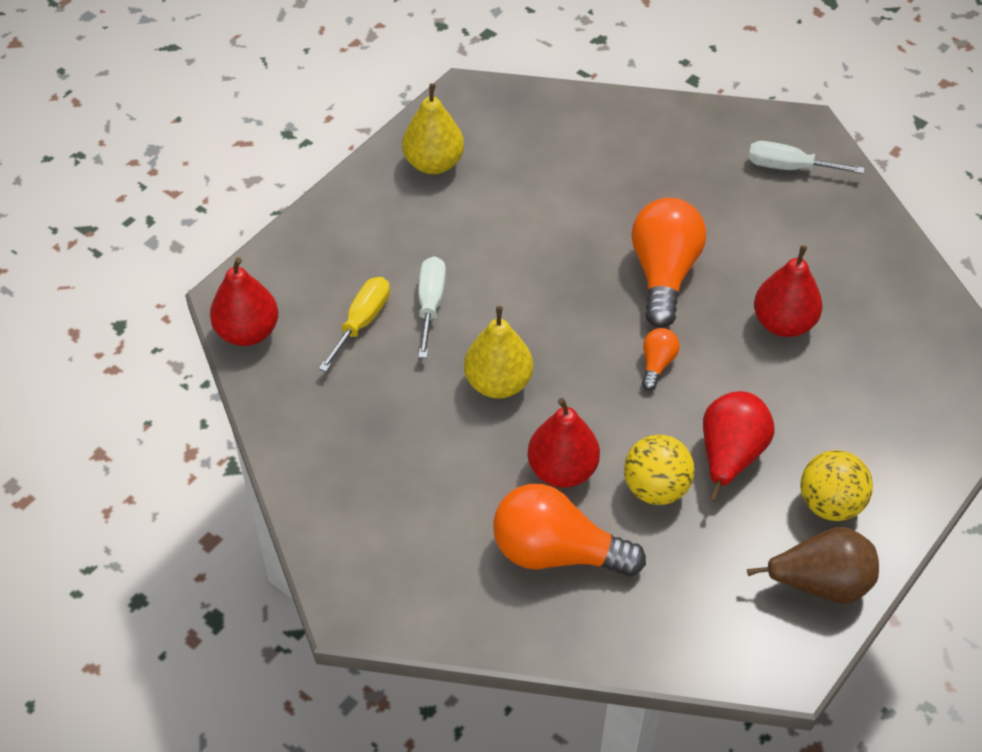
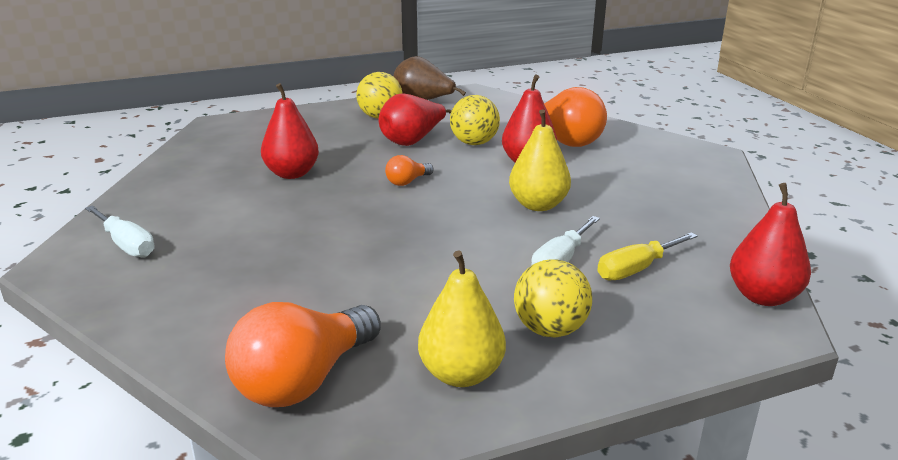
camera: 150 degrees left, 25 degrees down
orange light bulb [631,198,706,328] -> orange light bulb moved to [225,302,381,407]
none -> yellow ball [514,259,592,338]

